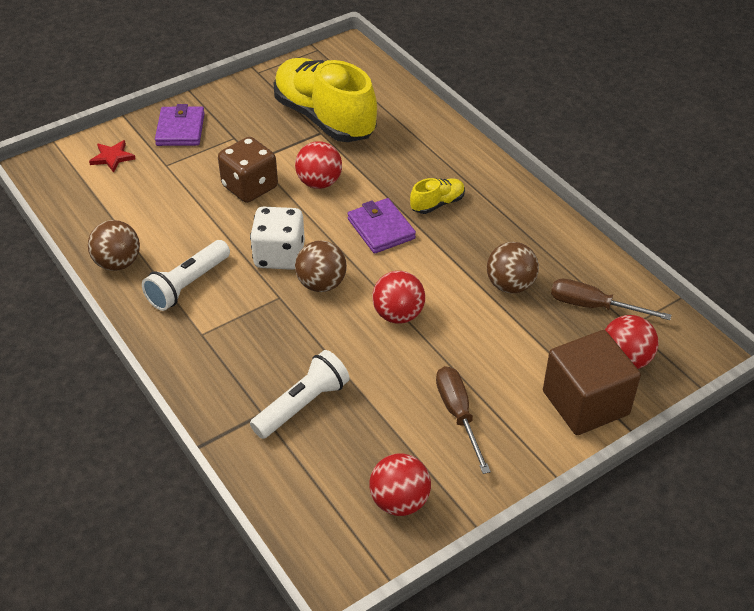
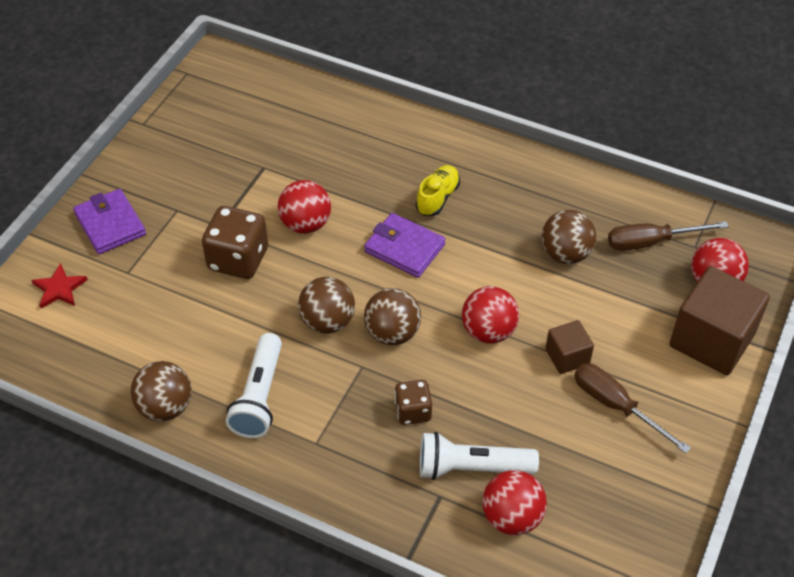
camera: 30 degrees left, 5 degrees up
white dice [250,207,305,270] -> brown ball [298,277,355,334]
white flashlight [250,350,350,439] -> white flashlight turned 105 degrees counterclockwise [420,432,539,480]
yellow shoe [274,58,377,142] -> none
red ball [369,454,431,516] -> red ball moved to [482,470,547,535]
none -> brown dice [395,380,432,425]
none -> brown cube [545,320,594,374]

